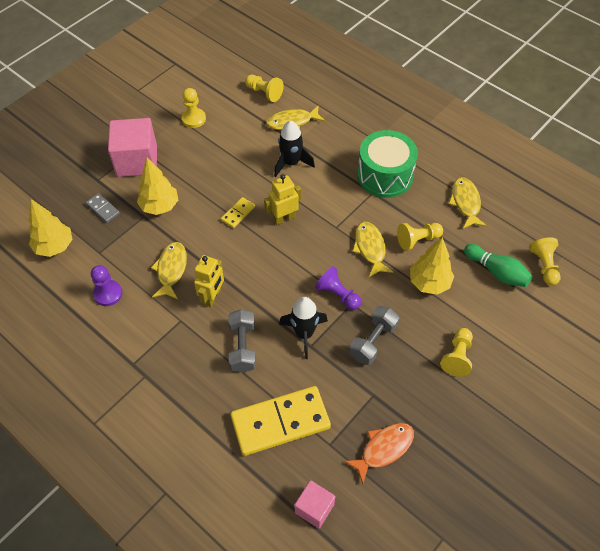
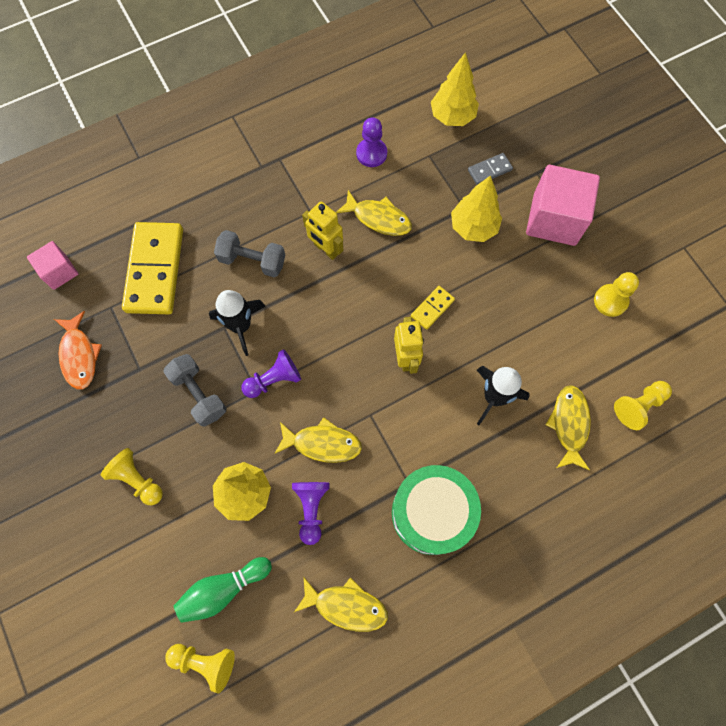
camera: 110 degrees right, 15 degrees up
yellow domino [221,197,255,228] -> yellow domino turned 75 degrees clockwise [411,286,455,330]
yellow pawn [397,223,443,251] -> purple pawn [292,482,329,545]

